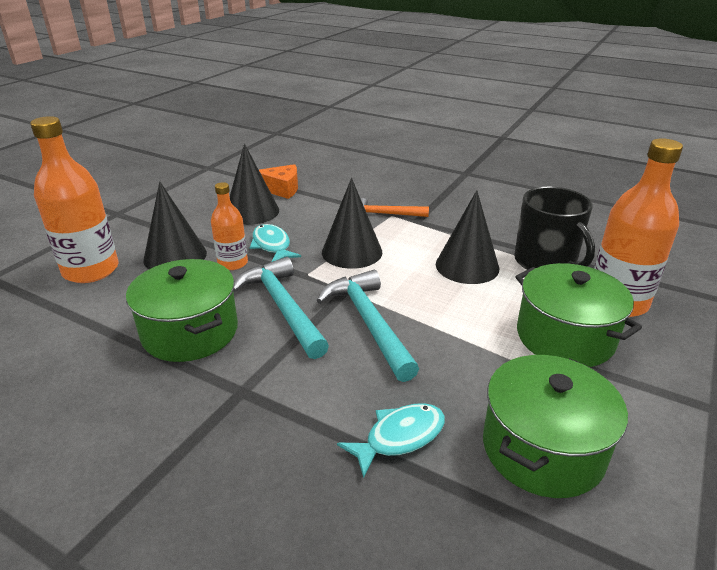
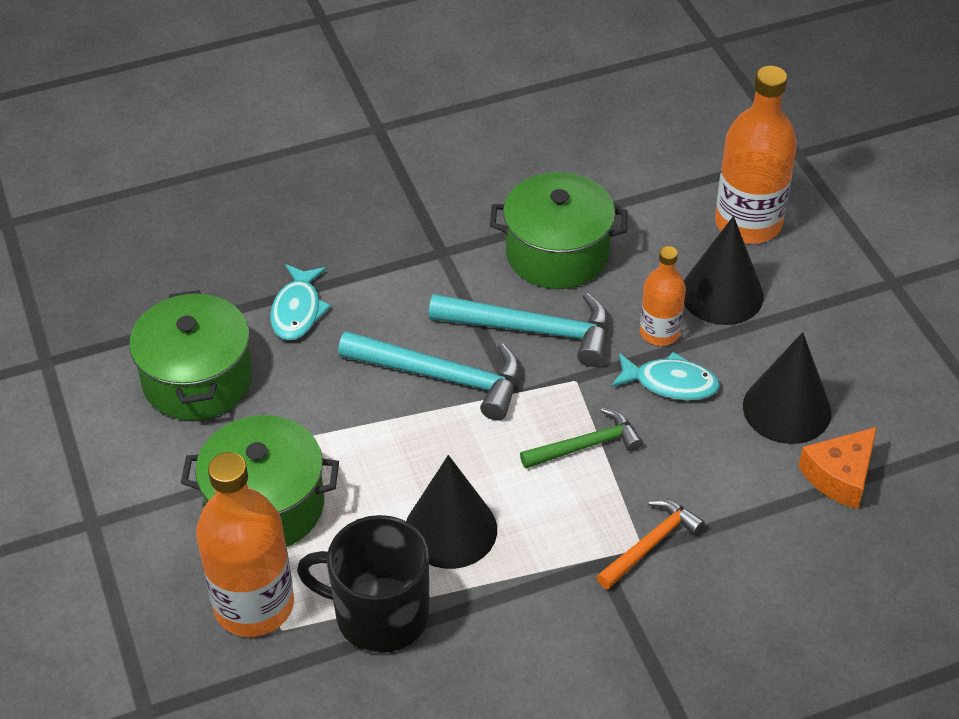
camera: 130 degrees right, 15 degrees up
black cone [322,178,382,269] -> green hammer [520,408,642,469]

